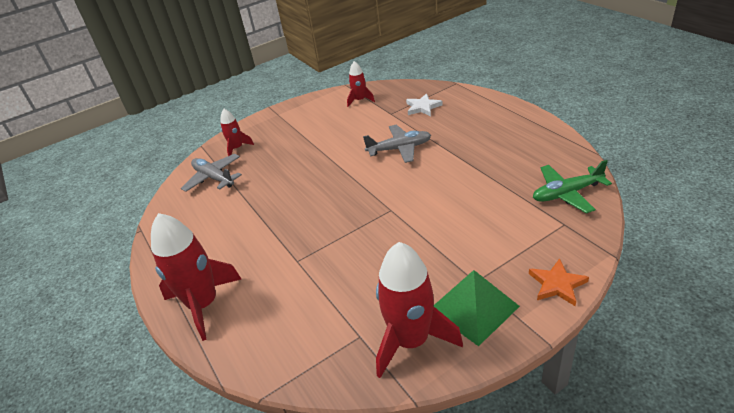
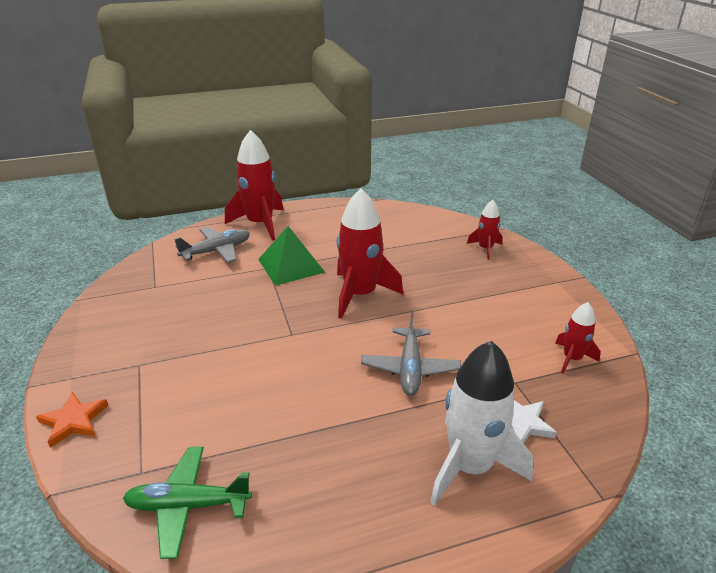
camera: 100 degrees right, 5 degrees down
grey plane [181,154,242,192] -> grey plane moved to [174,227,250,263]
red rocket [376,242,463,378] -> red rocket moved to [337,188,403,319]
green pyramid [434,270,520,346] -> green pyramid moved to [258,226,325,286]
green plane [533,160,612,213] -> green plane turned 90 degrees counterclockwise [123,447,252,559]
none -> white rocket [430,341,534,506]

